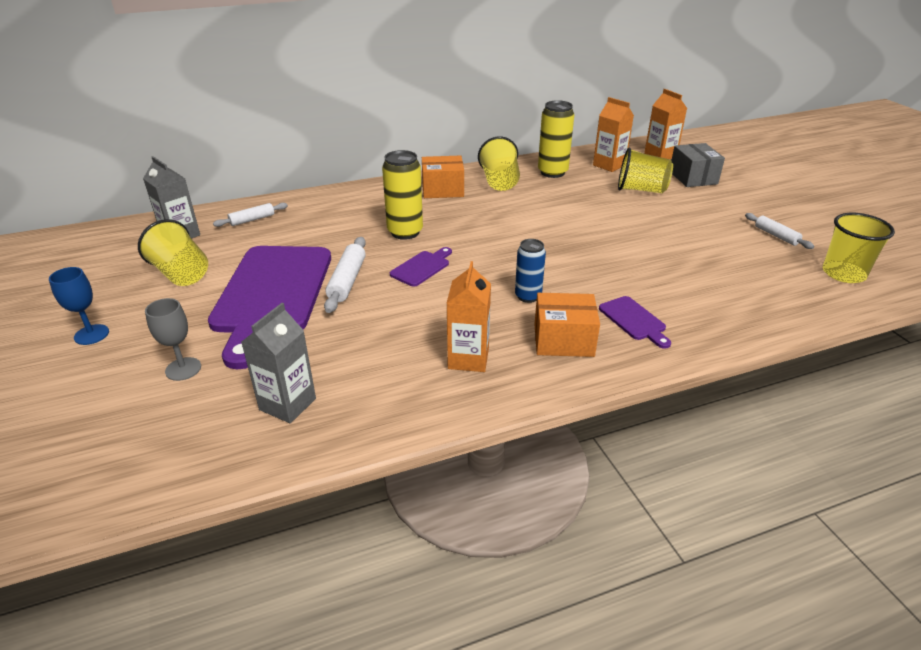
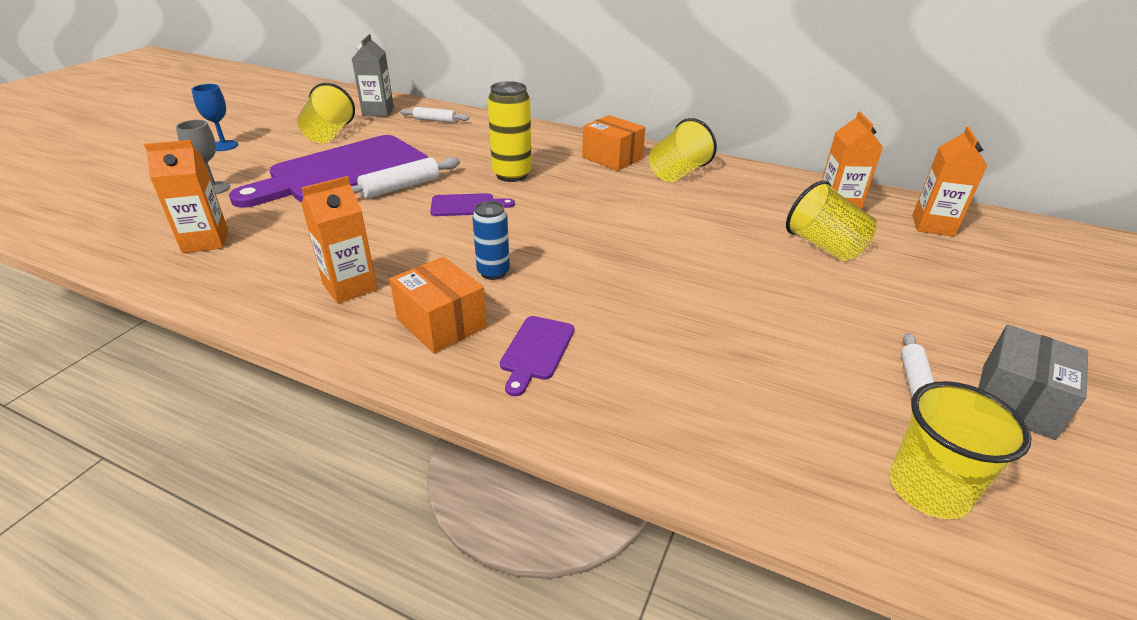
camera: 45 degrees right, 0 degrees up
grey carton [241,303,316,423] -> orange carton [144,140,228,253]
yellow can [538,100,574,178] -> none
grey box [672,143,725,187] -> grey box moved to [978,325,1088,440]

